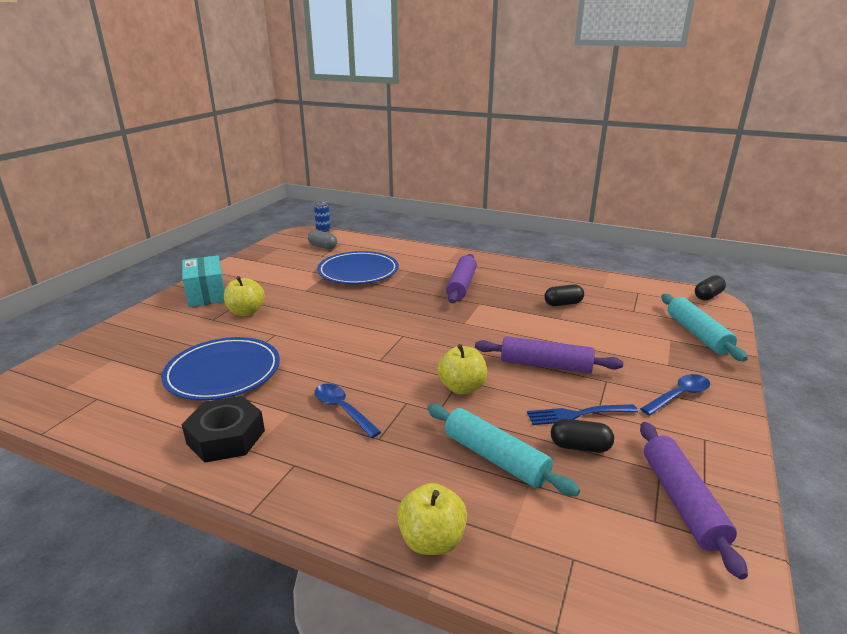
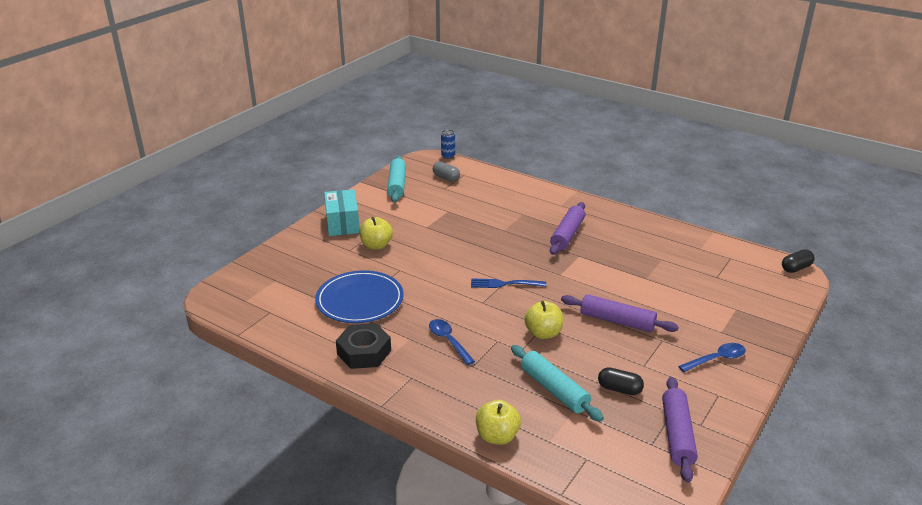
camera: 10 degrees right, 5 degrees up
blue plate [317,251,399,284] -> none
blue fork [527,404,638,425] -> blue fork moved to [471,278,546,288]
black capsule [544,284,584,306] -> none
turquoise rolling pin [661,294,748,361] -> turquoise rolling pin moved to [387,155,406,203]

